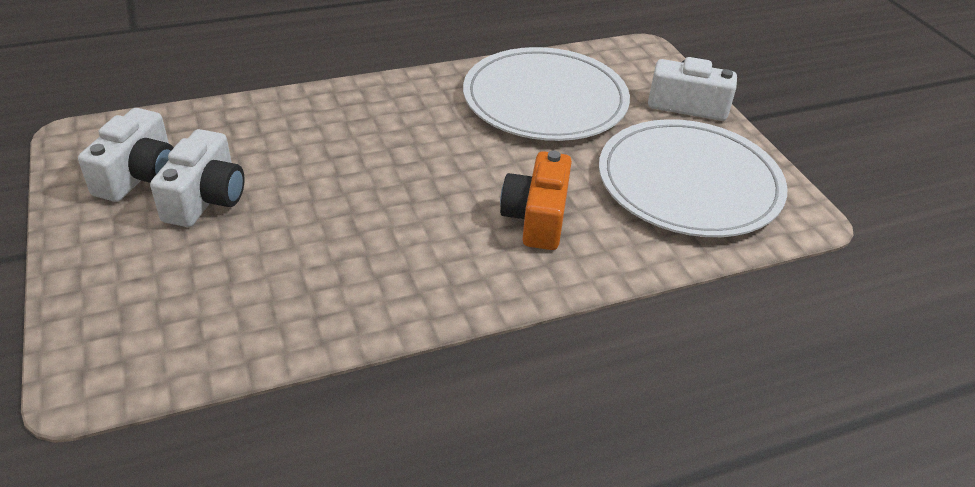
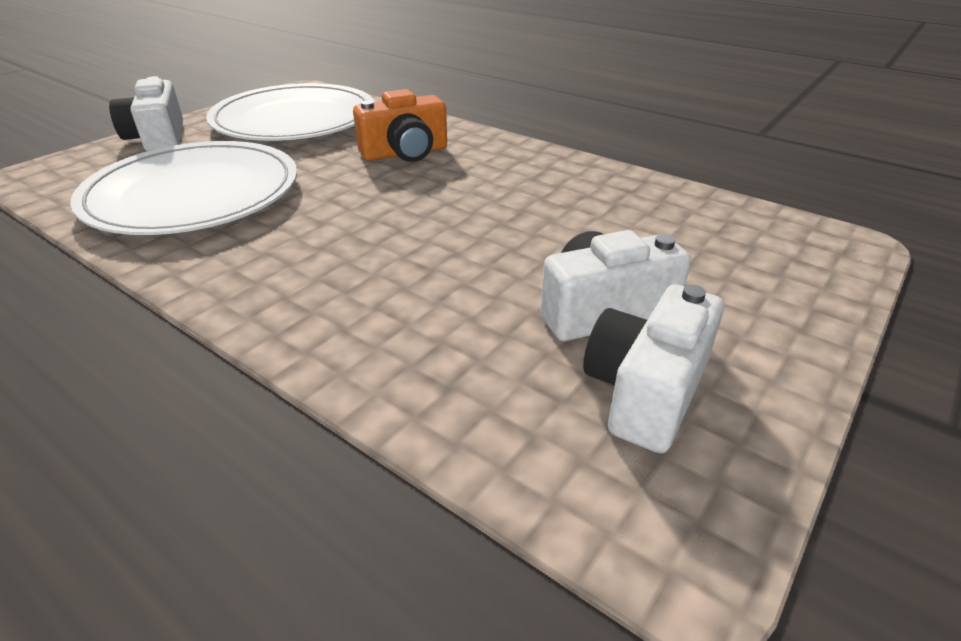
camera: 120 degrees left, 5 degrees down
white camera [78,108,173,202] -> white camera turned 45 degrees counterclockwise [583,285,724,453]

